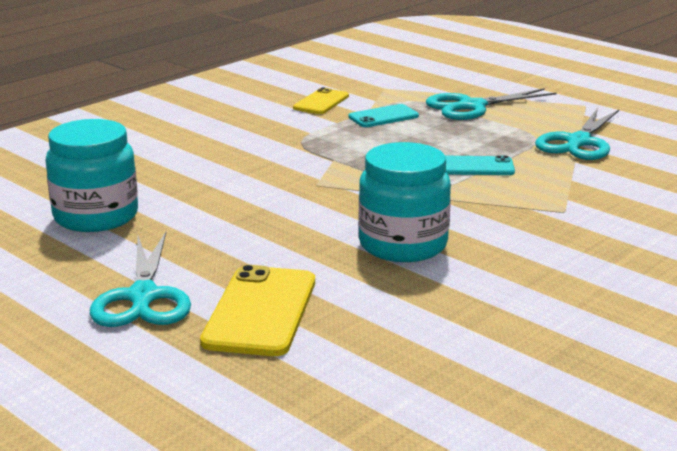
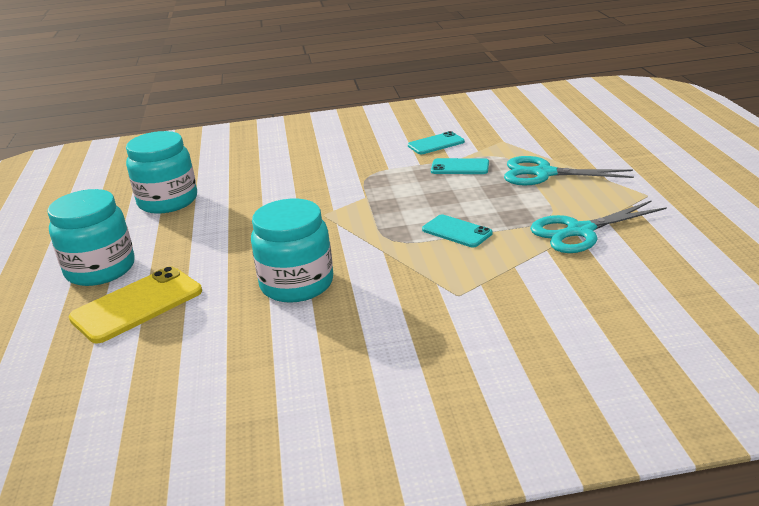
camera: 40 degrees right, 5 degrees up
turquoise scissors [90,232,191,327] -> turquoise jar [47,189,135,286]
yellow phone [293,87,349,114] -> turquoise phone [408,131,465,154]

